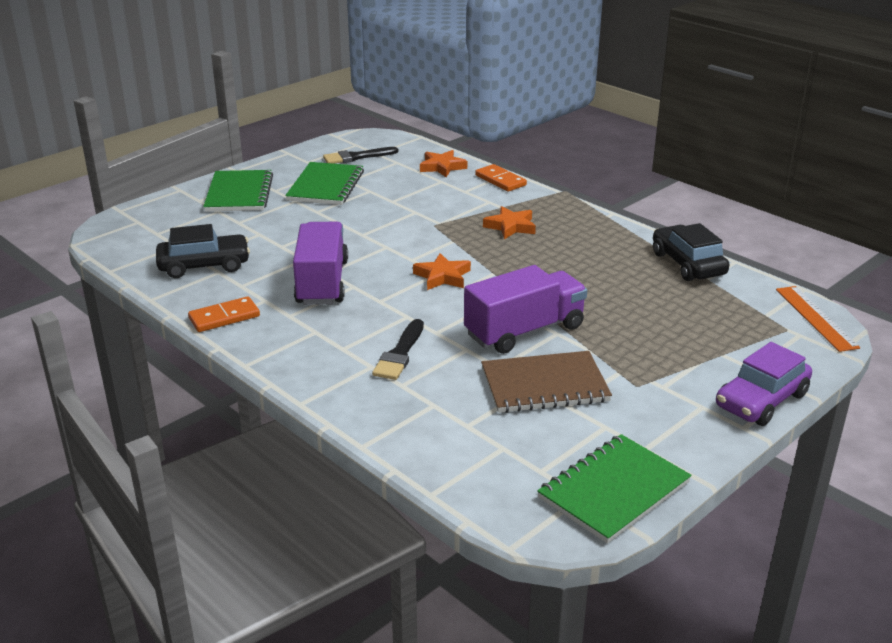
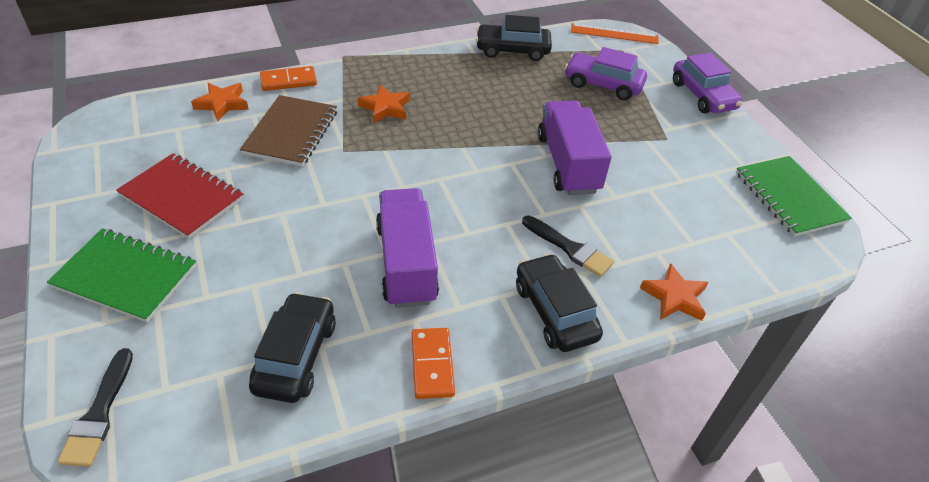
camera: 70 degrees left, 15 degrees up
green notebook [285,162,364,205] -> red notebook [116,153,244,239]
purple truck [293,222,348,305] -> purple truck turned 60 degrees clockwise [376,188,439,308]
black brush [323,147,398,164] -> black brush moved to [57,348,133,467]
orange star [413,253,471,290] -> orange star moved to [640,263,708,321]
brown notebook [481,351,612,413] -> brown notebook moved to [240,95,337,167]
none -> black car [516,253,603,352]
none -> purple car [565,47,647,100]

